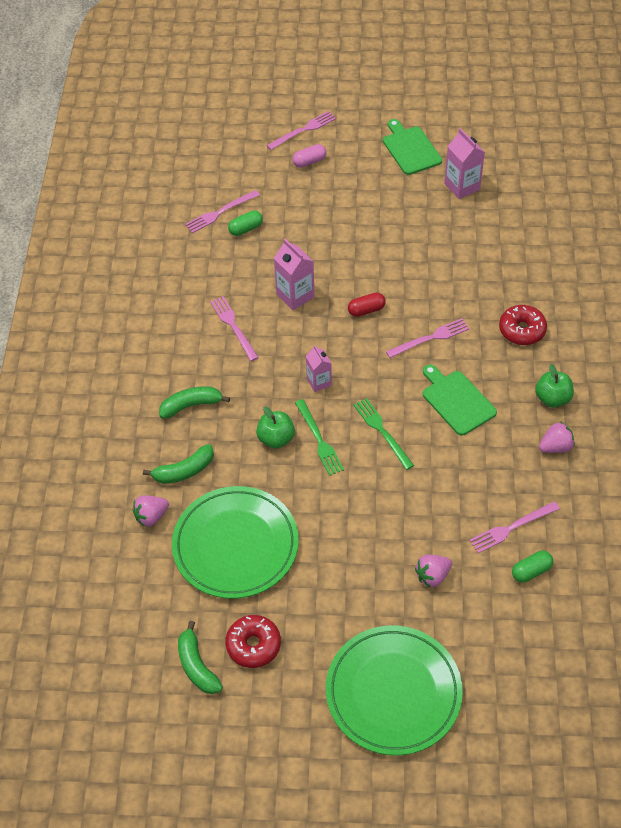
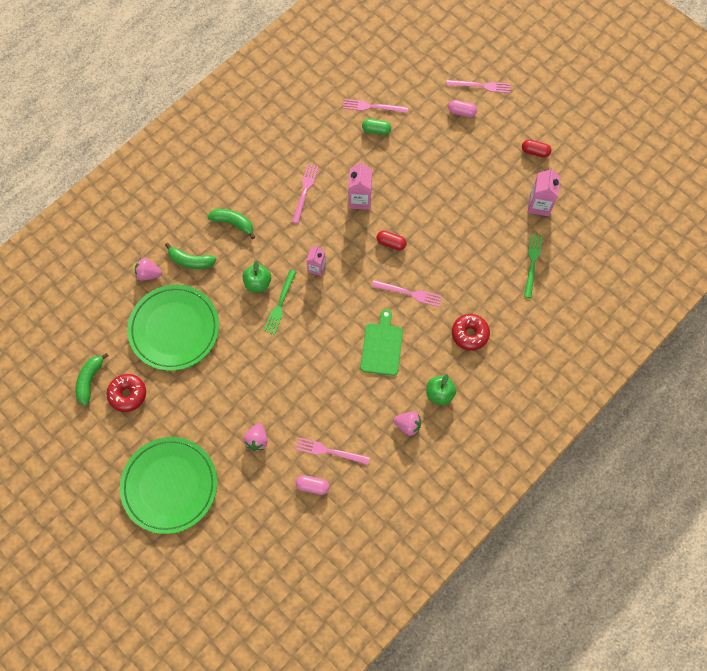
camera: 40 degrees right, 15 degrees up
green fork [354,398,414,470] -> green fork moved to [524,234,543,298]
green cutting board [383,119,442,175] -> red capsule [522,139,551,158]
pink strawberry [415,555,452,587] -> pink strawberry turned 90 degrees counterclockwise [243,423,268,451]
green capsule [512,551,553,583] -> pink capsule [296,475,329,495]

